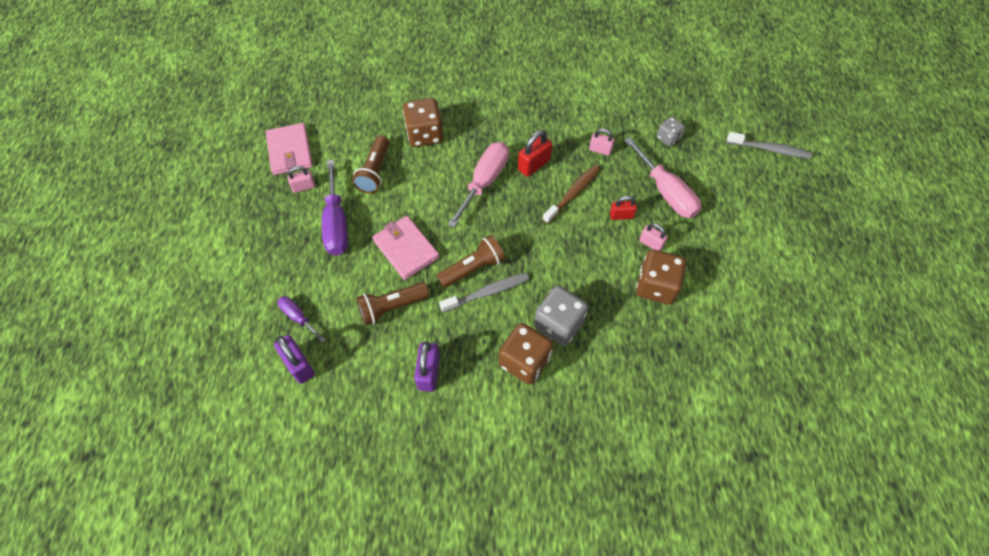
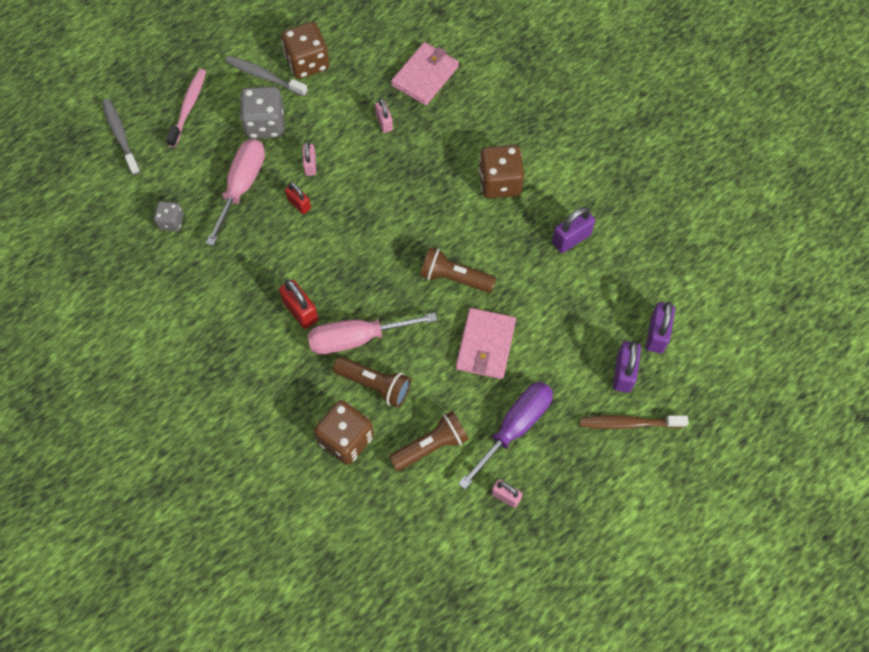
camera: 130 degrees left, 5 degrees up
pink wallet [266,123,313,175] -> pink wallet moved to [391,42,459,105]
purple screwdriver [278,296,326,343] -> purple padlock [613,341,641,393]
brown flashlight [356,282,429,326] -> brown flashlight moved to [333,357,411,407]
grey toothbrush [439,273,529,312] -> grey toothbrush moved to [225,56,308,97]
red padlock [518,130,552,177] -> red padlock turned 45 degrees clockwise [279,279,318,329]
grey dice [534,286,588,346] -> grey dice moved to [240,86,284,139]
brown toothbrush [542,165,600,224] -> brown toothbrush moved to [580,415,688,429]
pink padlock [589,128,614,156] -> pink padlock moved to [375,98,393,133]
brown dice [636,250,687,305] -> brown dice moved to [281,22,330,79]
none -> pink toothbrush [166,69,206,147]

